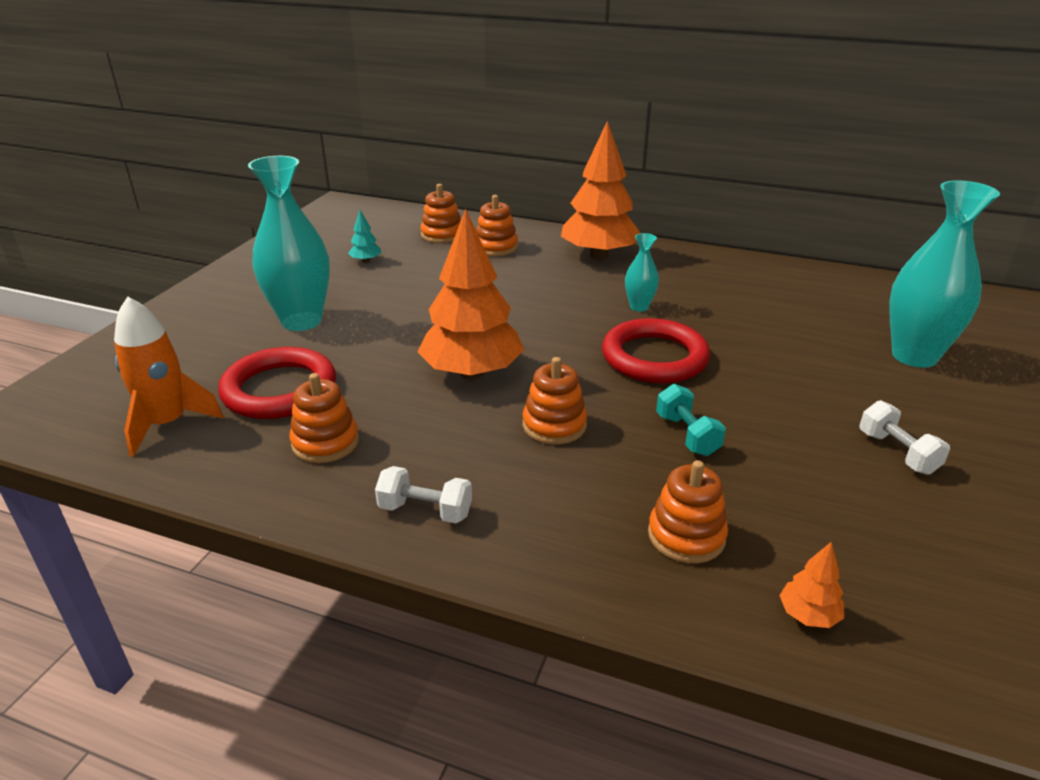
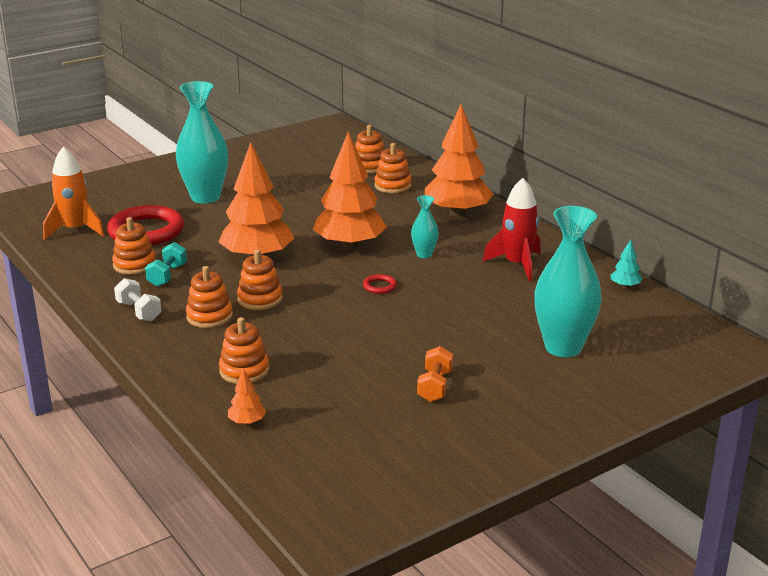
camera: 35 degrees right, 5 degrees down
turquoise tree [348,210,381,263] -> turquoise tree moved to [610,239,642,288]
red ring [602,318,710,383] -> red ring [363,274,397,294], size x0.41
turquoise dumbbell [656,384,726,456] -> turquoise dumbbell moved to [145,242,187,287]
white dumbbell [860,400,950,475] -> orange dumbbell [417,346,453,402]
none -> orange stacking toy [186,266,233,328]
none -> orange tree [313,132,387,249]
none -> red rocket [483,178,541,282]

